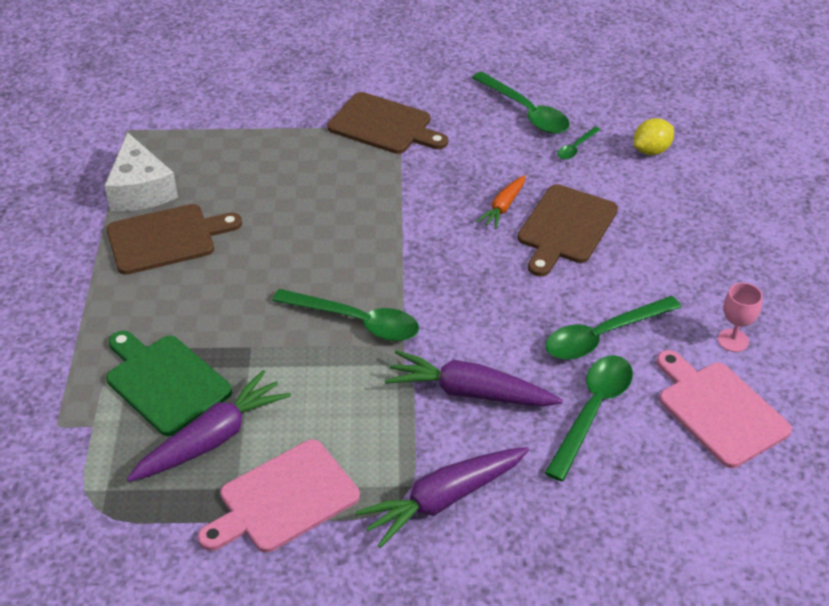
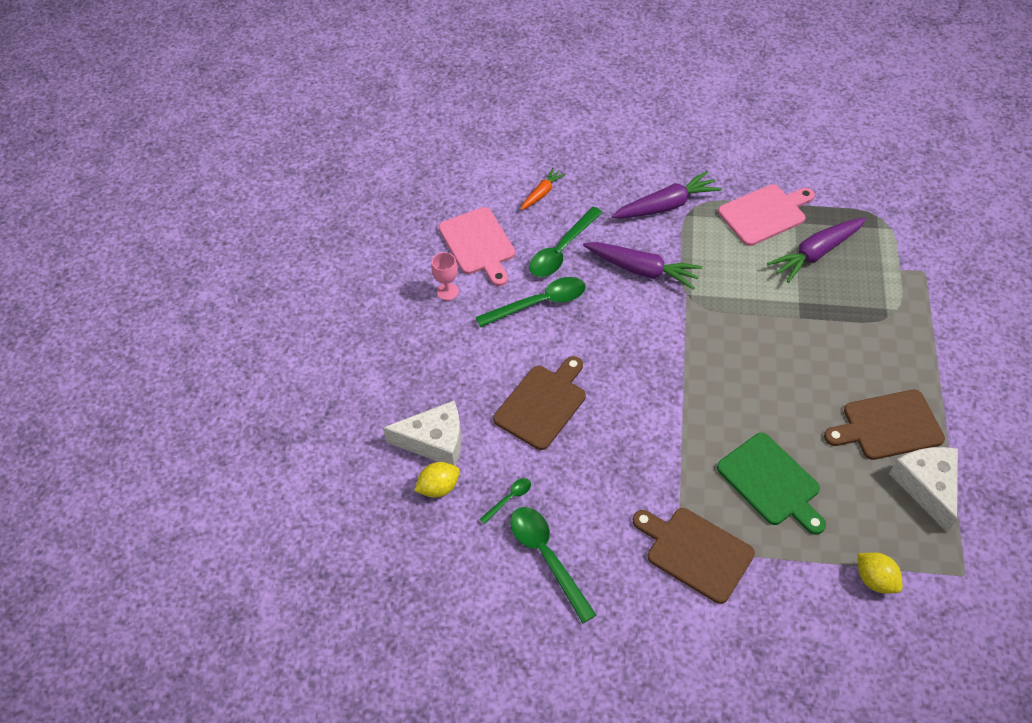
camera: 170 degrees left, 10 degrees up
green cutting board [106,331,232,436] -> green cutting board moved to [717,433,826,535]
green spoon [272,289,419,341] -> none
orange carrot [476,175,525,229] -> orange carrot moved to [520,168,566,210]
none -> white cheese [383,401,462,466]
none -> yellow lemon [858,552,902,594]

